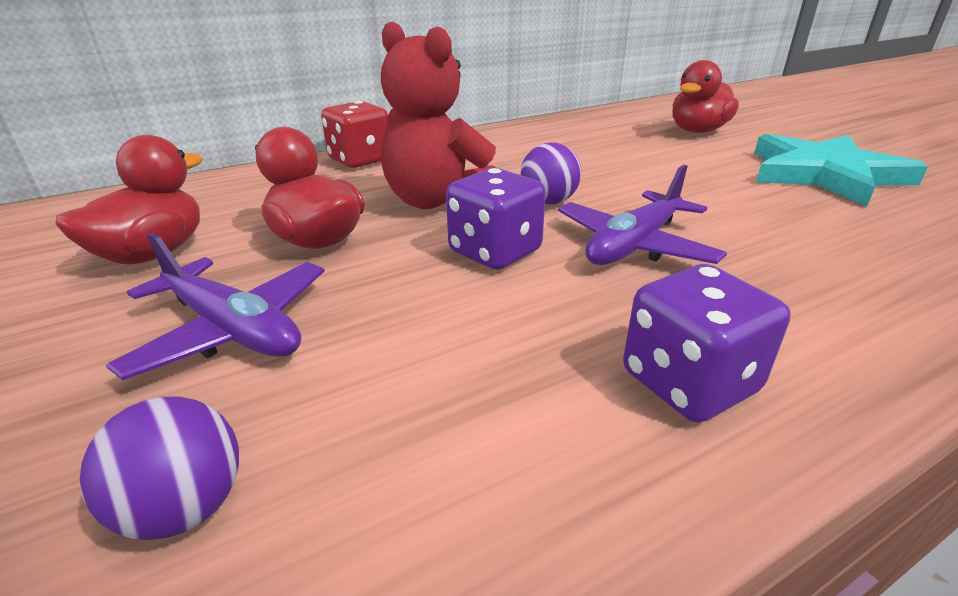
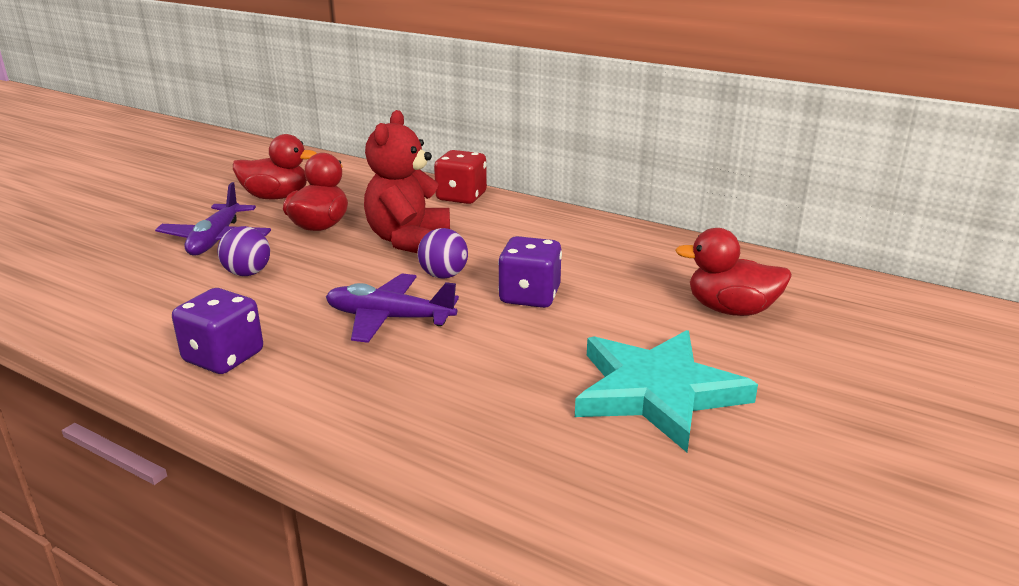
camera: 60 degrees right, 5 degrees down
purple ball [80,397,239,540] -> purple ball moved to [217,226,270,276]
purple dice [446,168,546,270] -> purple dice moved to [498,236,562,308]

